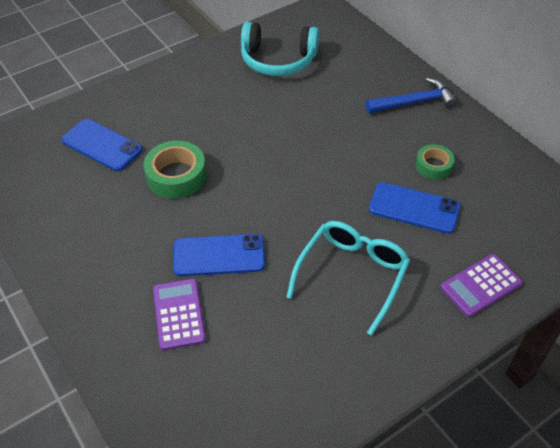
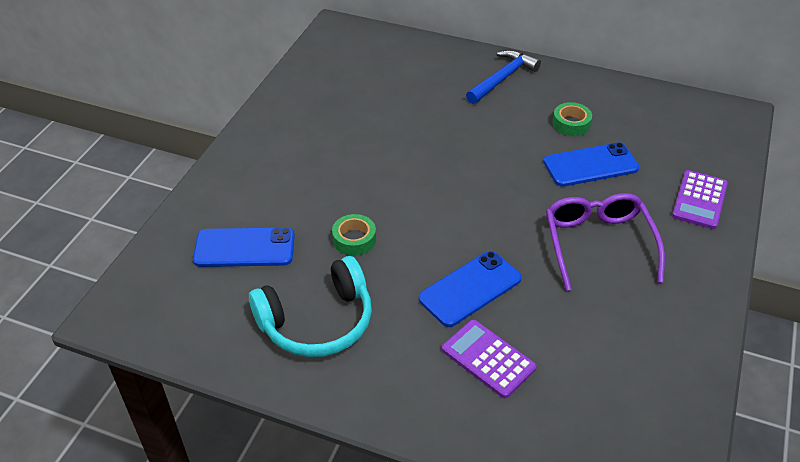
camera: 35 degrees left, 5 degrees down
green tape [144,141,207,199] -> green tape [332,214,376,256], size x0.62
turquoise headphones [241,22,319,76] -> turquoise headphones moved to [249,256,372,357]
turquoise glasses [287,221,410,336] -> purple glasses [546,193,665,291]

